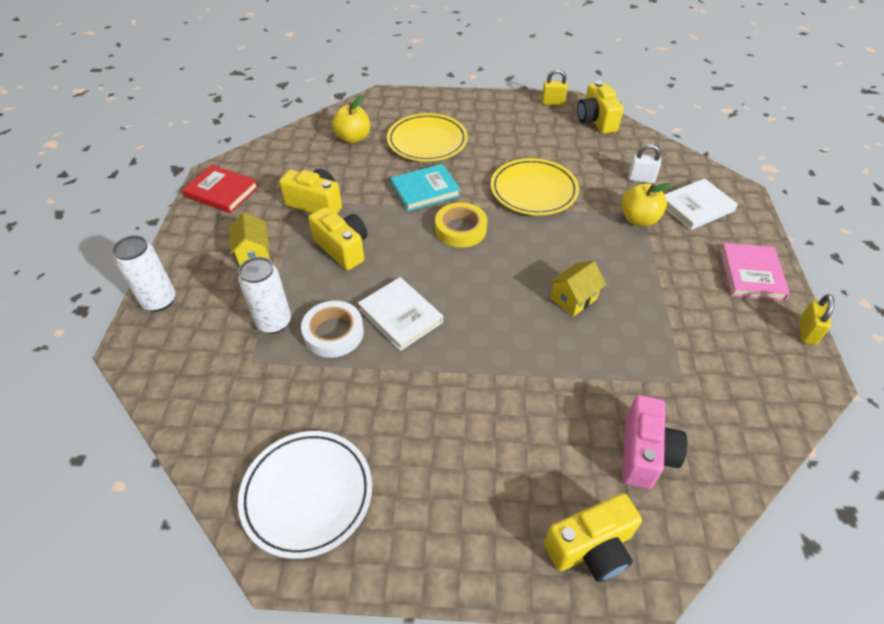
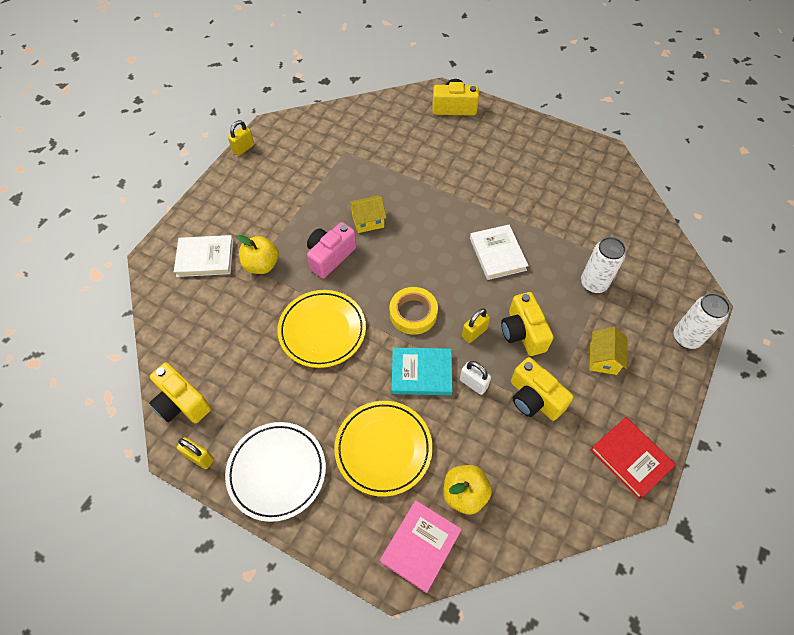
camera: 155 degrees left, 10 degrees up
white plate [238,431,372,559] -> white plate moved to [225,422,326,522]
white tape [301,301,364,358] -> none
yellow camera [577,81,624,134] -> yellow camera turned 120 degrees clockwise [149,362,211,423]
pink camera [622,395,687,489] -> pink camera moved to [307,222,357,278]
white padlock [628,144,661,184] -> white padlock moved to [460,361,491,395]
pink book [720,243,790,301] -> pink book moved to [380,500,462,593]
none -> yellow padlock [462,308,490,343]

